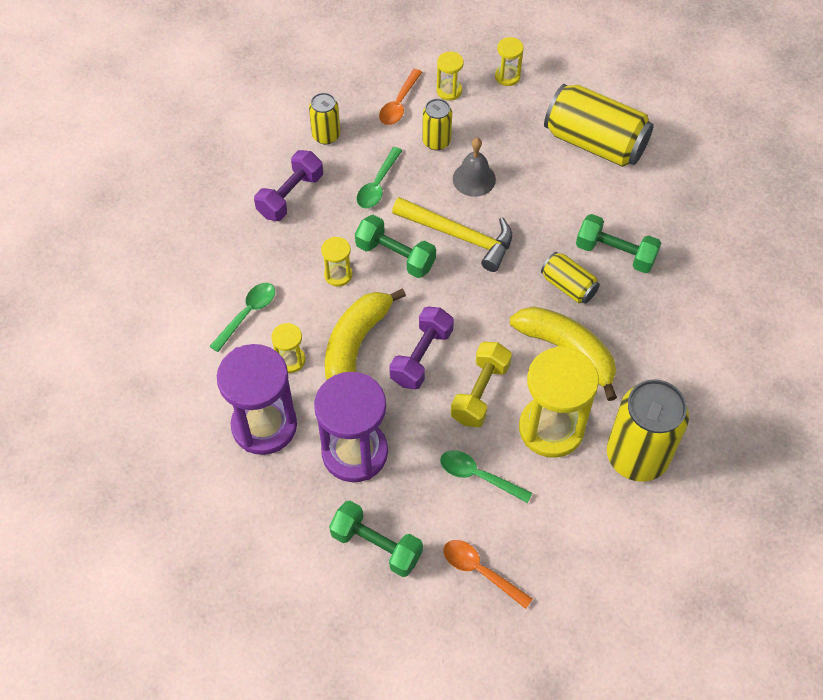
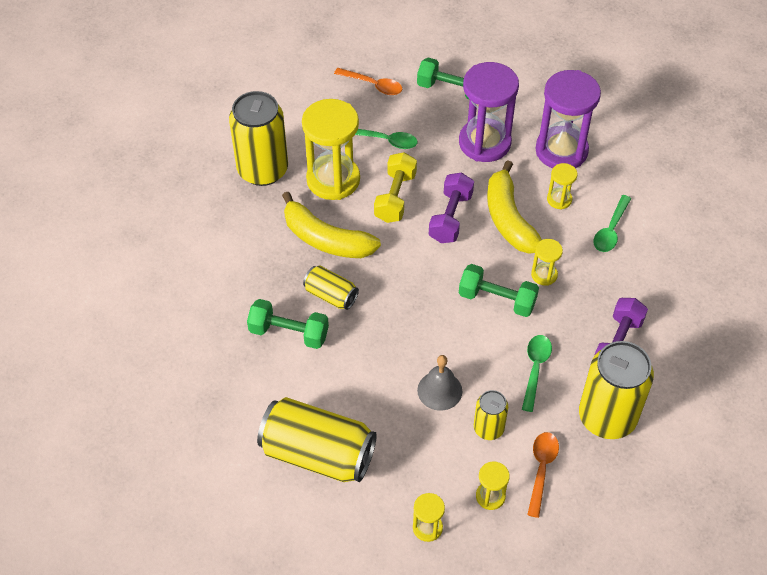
camera: 170 degrees right, 5 degrees down
yellow can [309,93,340,145] -> yellow can [579,341,654,439], size x1.92
yellow banana [325,288,406,380] -> yellow banana turned 150 degrees clockwise [487,160,542,254]
yellow hammer [392,197,512,272] -> none

